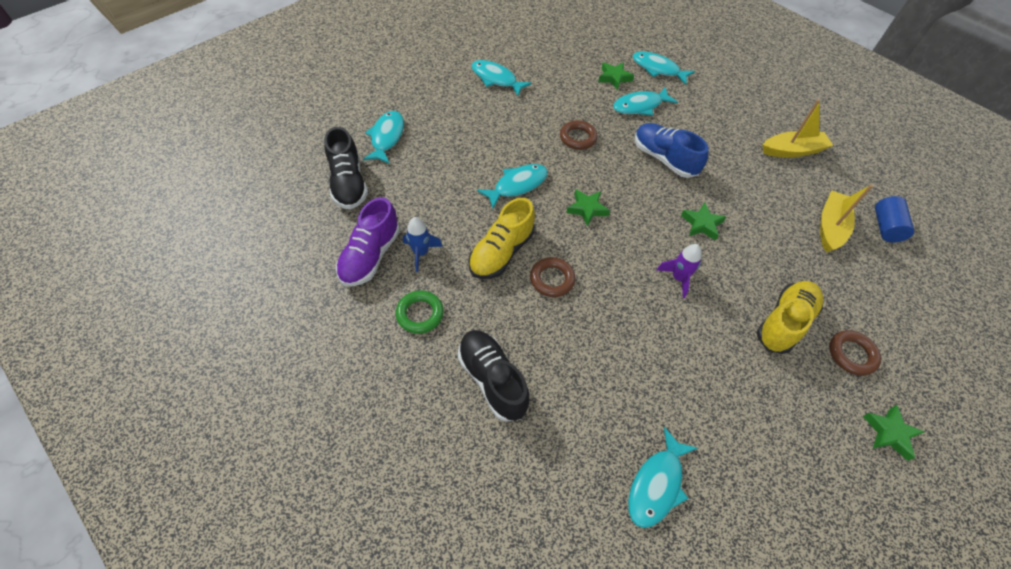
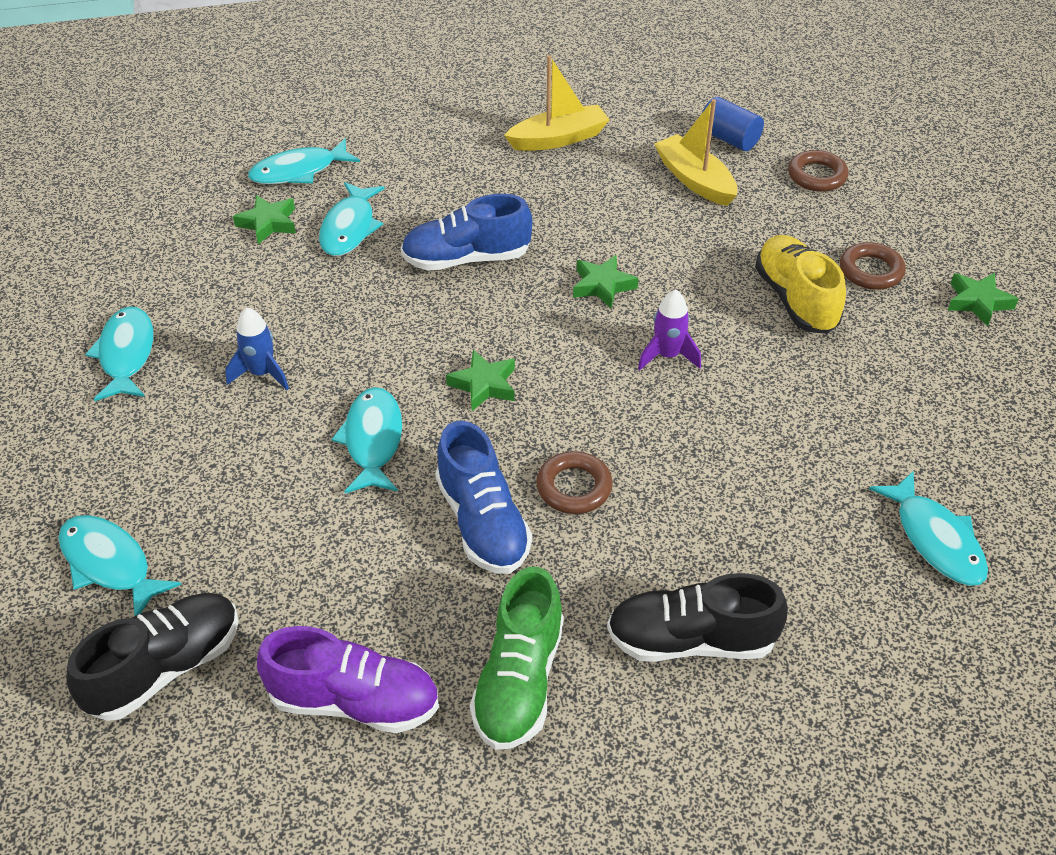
camera: 55 degrees left, 10 degrees down
black shoe [324,127,368,209] -> black shoe turned 60 degrees counterclockwise [66,593,239,721]
purple shoe [336,197,400,287] -> purple shoe turned 45 degrees counterclockwise [257,626,439,733]
green ring [396,290,444,334] -> green shoe [470,567,564,750]
blue rocket [403,217,443,272] -> blue rocket moved to [225,307,289,390]
yellow shoe [468,198,535,279] -> blue shoe [436,420,532,574]
turquoise fish [471,60,532,96] -> turquoise fish turned 105 degrees clockwise [85,306,153,401]
brown ring [560,120,598,150] -> brown ring moved to [788,150,848,192]
yellow boat [763,100,833,158] -> yellow boat turned 45 degrees clockwise [504,55,610,151]

